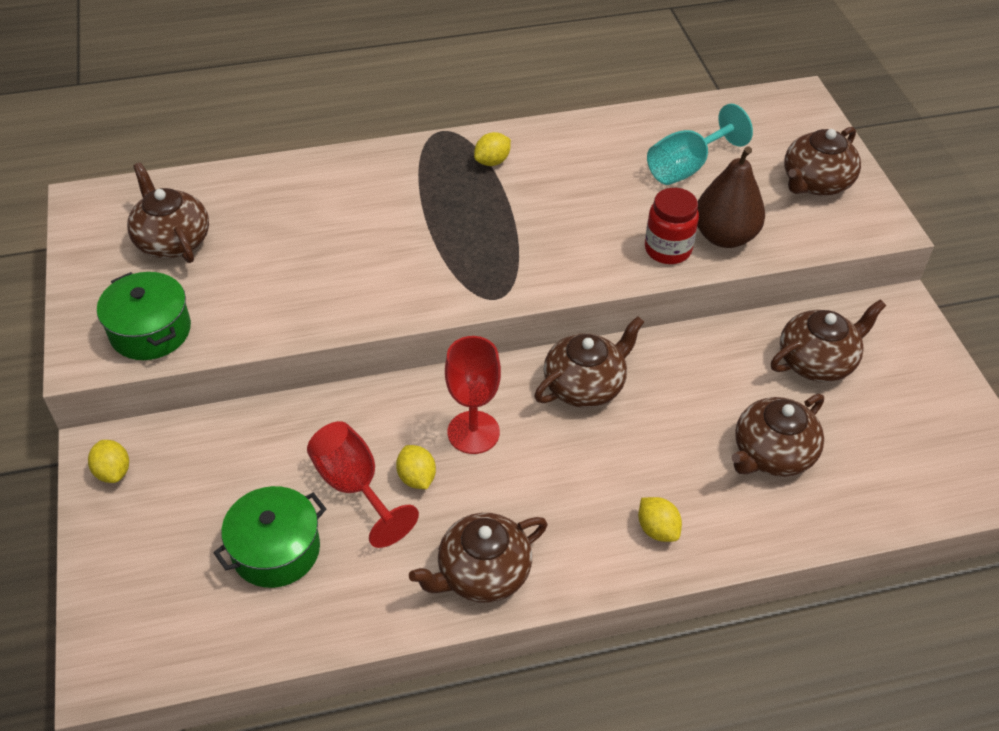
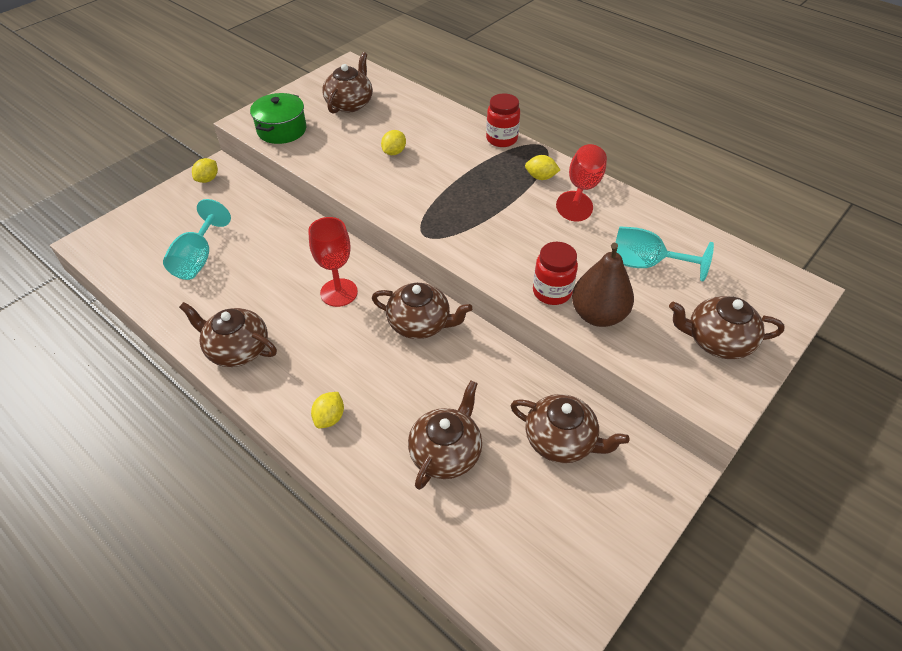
camera: 55 degrees right, 0 degrees up
green pot [213,486,326,588] -> turquoise goblet [163,199,231,280]
red goblet [307,421,419,548] -> red goblet moved to [556,144,607,222]
yellow lemon [396,445,436,489] -> yellow lemon moved to [381,130,406,155]
brown teapot [731,394,824,476] -> brown teapot turned 105 degrees clockwise [408,381,482,490]
none -> red jar [486,93,520,147]

